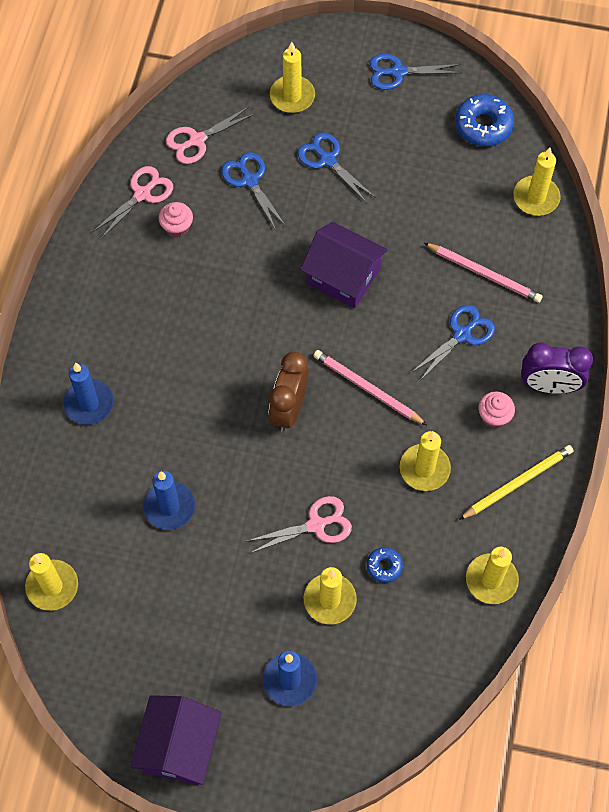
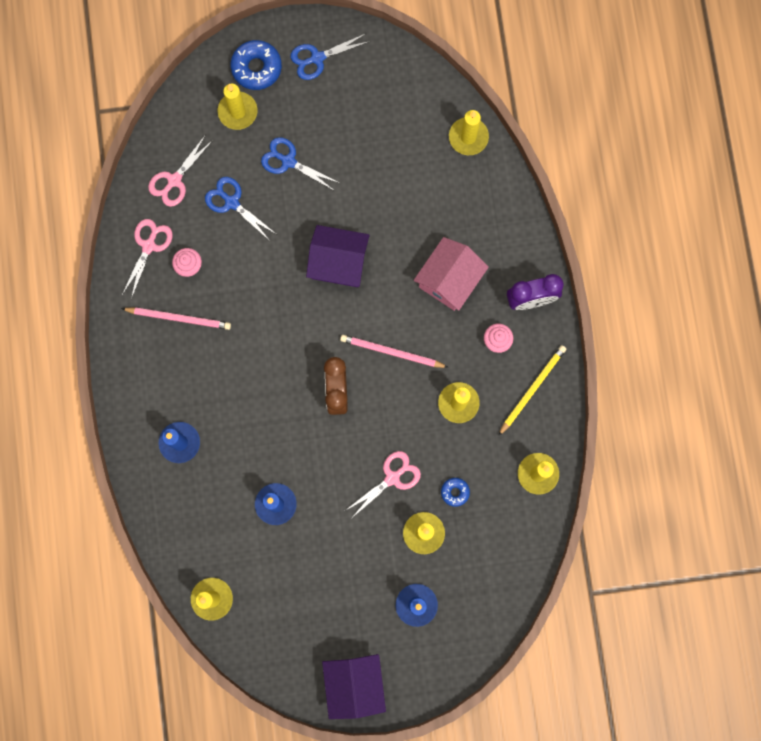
camera: 20 degrees left, 15 degrees up
blue scissors [411,305,495,380] -> pink house [414,237,489,311]
pink pencil [424,243,542,303] -> pink pencil moved to [121,307,231,330]
blue donut [455,94,514,147] -> blue donut moved to [231,40,282,90]

